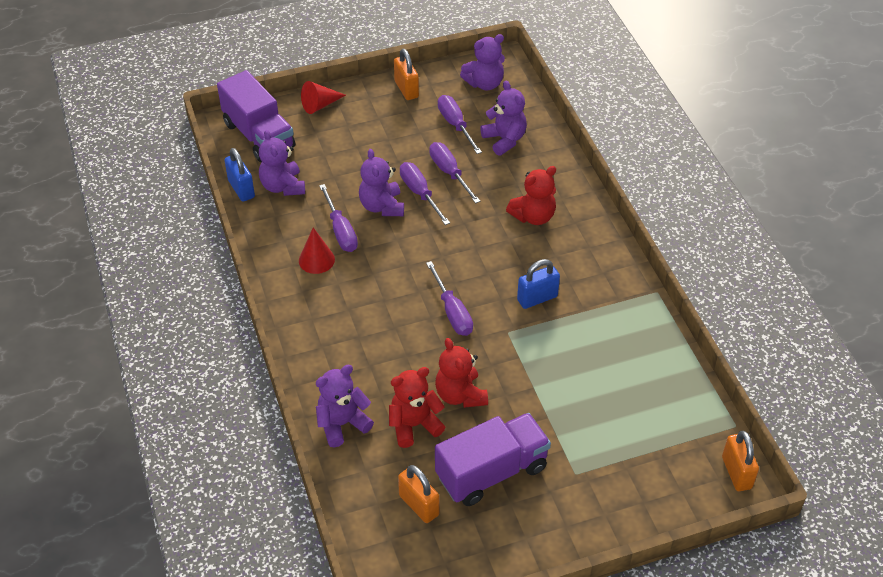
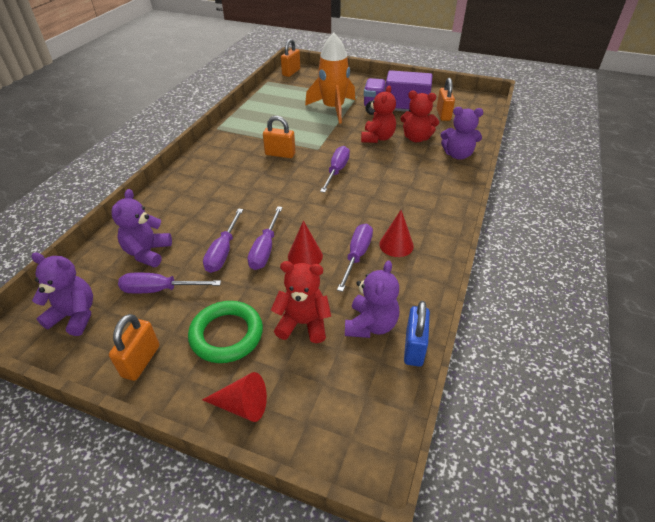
camera: 140 degrees left, 5 degrees down
purple truck [217,70,295,162] -> none
purple teddy bear [359,149,404,216] -> red cone [288,220,323,265]
purple screwdriver [438,95,482,154] -> purple screwdriver turned 75 degrees clockwise [118,273,221,293]
red teddy bear [506,166,556,225] -> red teddy bear moved to [271,261,331,343]
blue padlock [517,259,560,309] -> orange padlock [263,116,295,158]
none -> green ring [188,301,263,363]
none -> orange rocket [305,33,355,124]

